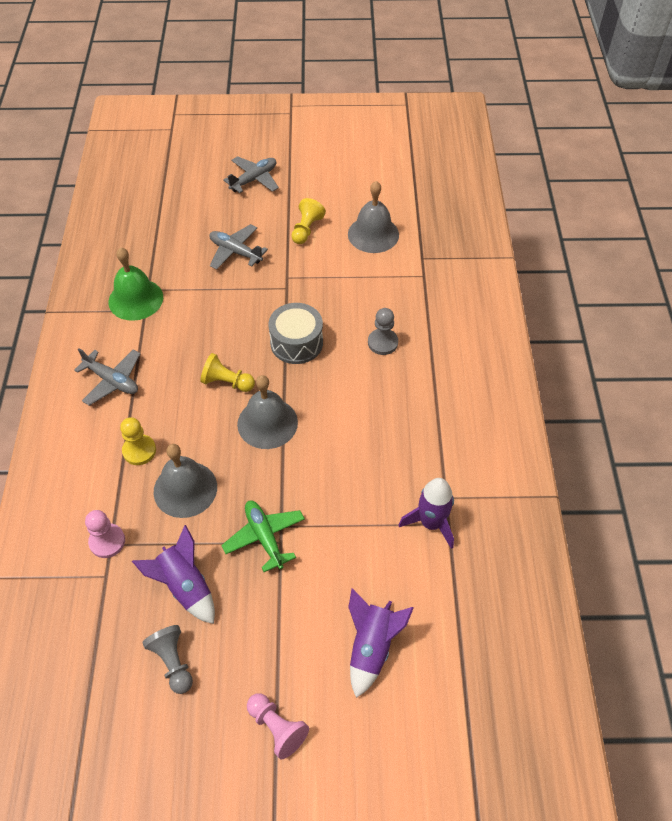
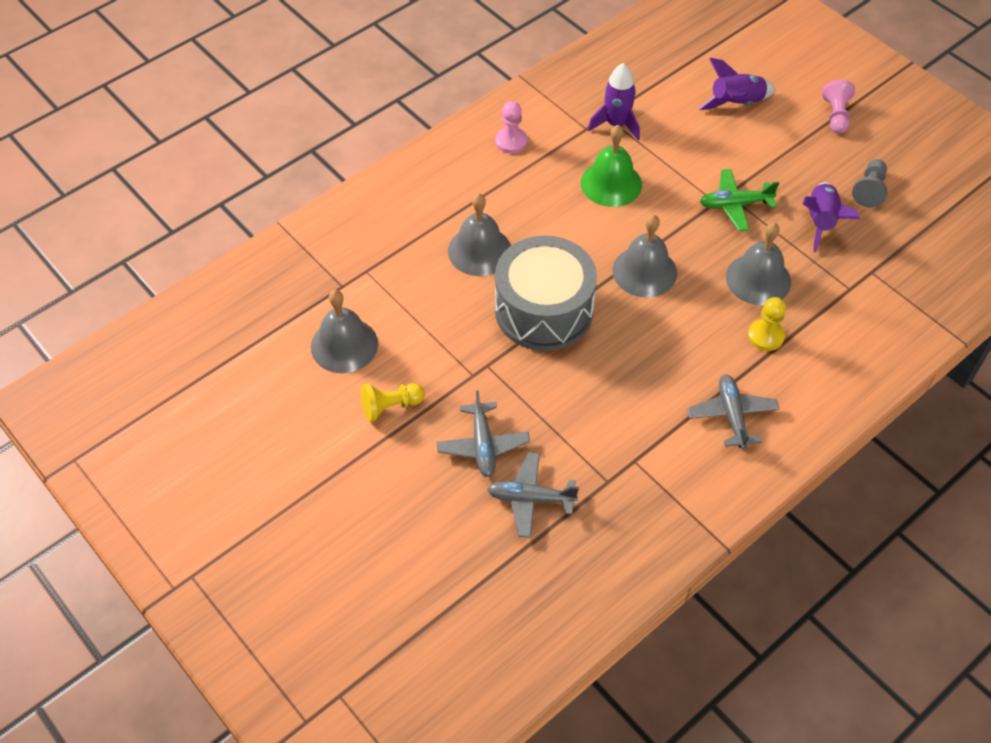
camera: 130 degrees left, 0 degrees up
pink pawn [85,510,125,558] -> pink pawn moved to [495,101,528,154]
green bell [109,247,163,321] -> green bell moved to [581,125,642,207]
yellow pawn [200,353,255,392] -> none
green plane [221,501,305,572] -> green plane turned 60 degrees clockwise [700,169,779,231]
grey plane [223,156,279,193] -> grey plane moved to [487,452,579,538]
grey drum [268,303,323,364] -> grey drum [495,235,597,351], size x1.60
grey pawn [368,308,398,355] -> grey bell [448,194,511,276]

